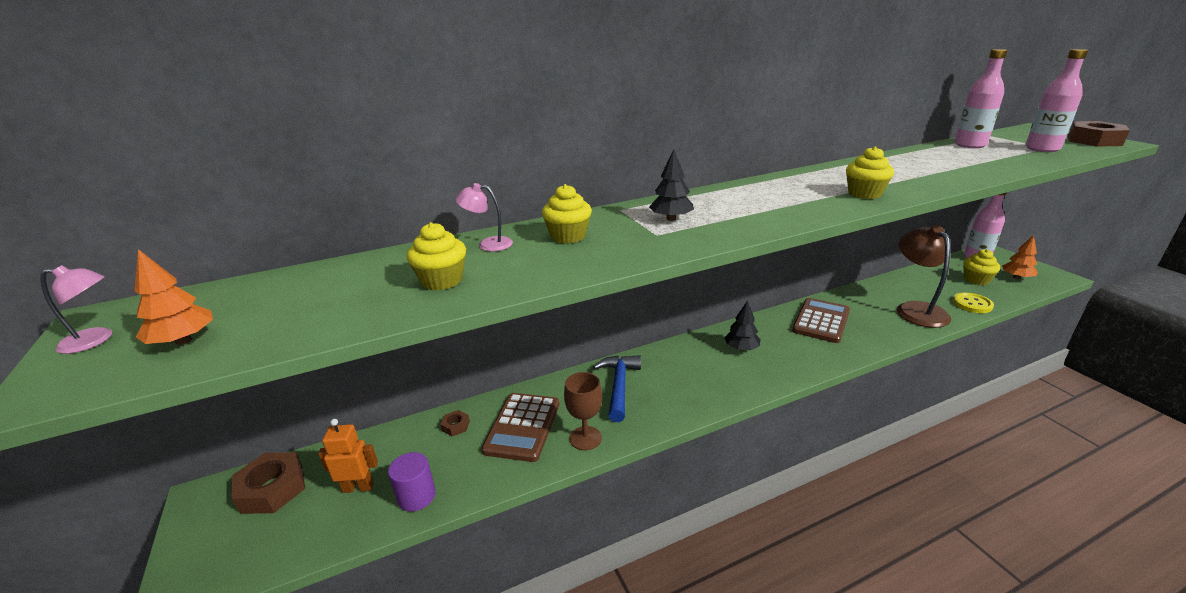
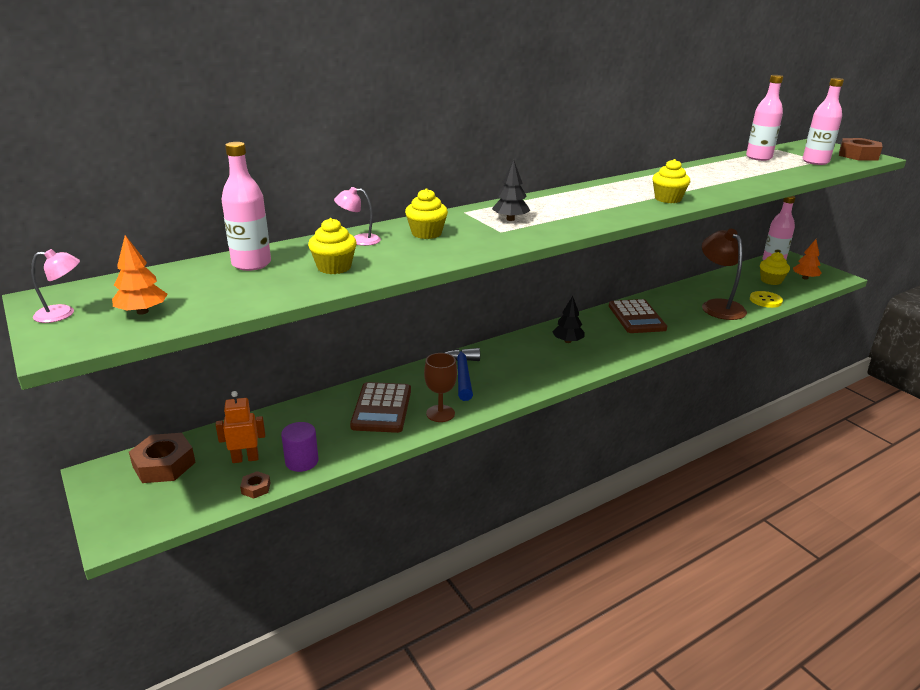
camera: 10 degrees left, 0 degrees up
brown nut [440,410,470,436] -> brown nut moved to [240,471,270,499]
brown calculator [792,298,850,343] -> brown calculator turned 150 degrees clockwise [609,299,667,333]
none -> pink bottle [221,142,271,271]

